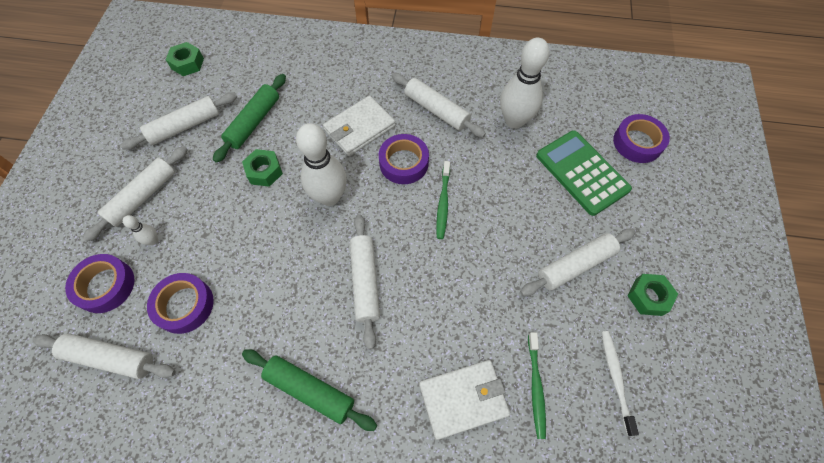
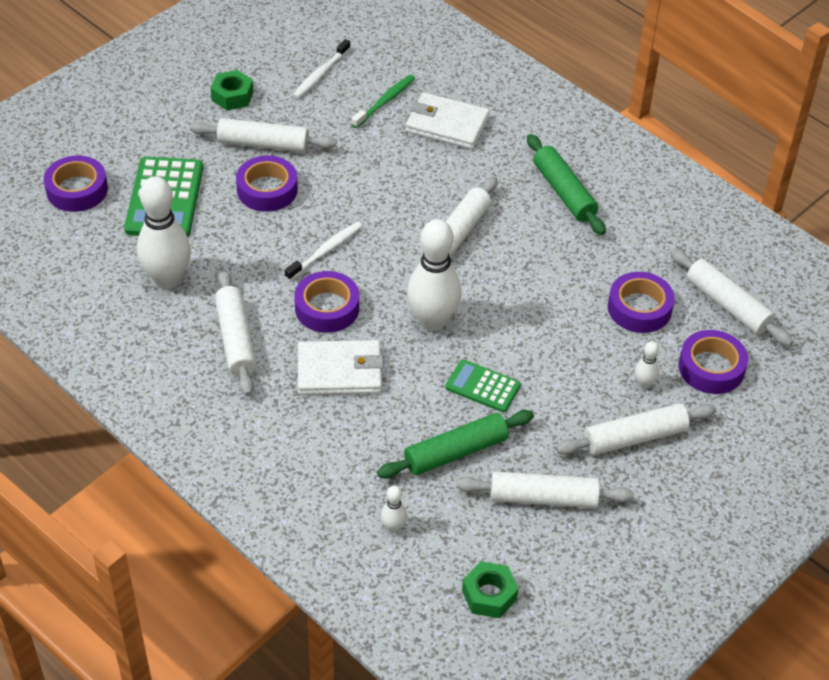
camera: 145 degrees left, 15 degrees down
green nut [242,149,283,187] -> green calculator [445,359,521,412]
green toothbrush [436,161,450,239] -> white toothbrush [285,221,362,280]
none -> purple tape [236,156,298,212]
none -> white bowling pin [381,486,407,533]

